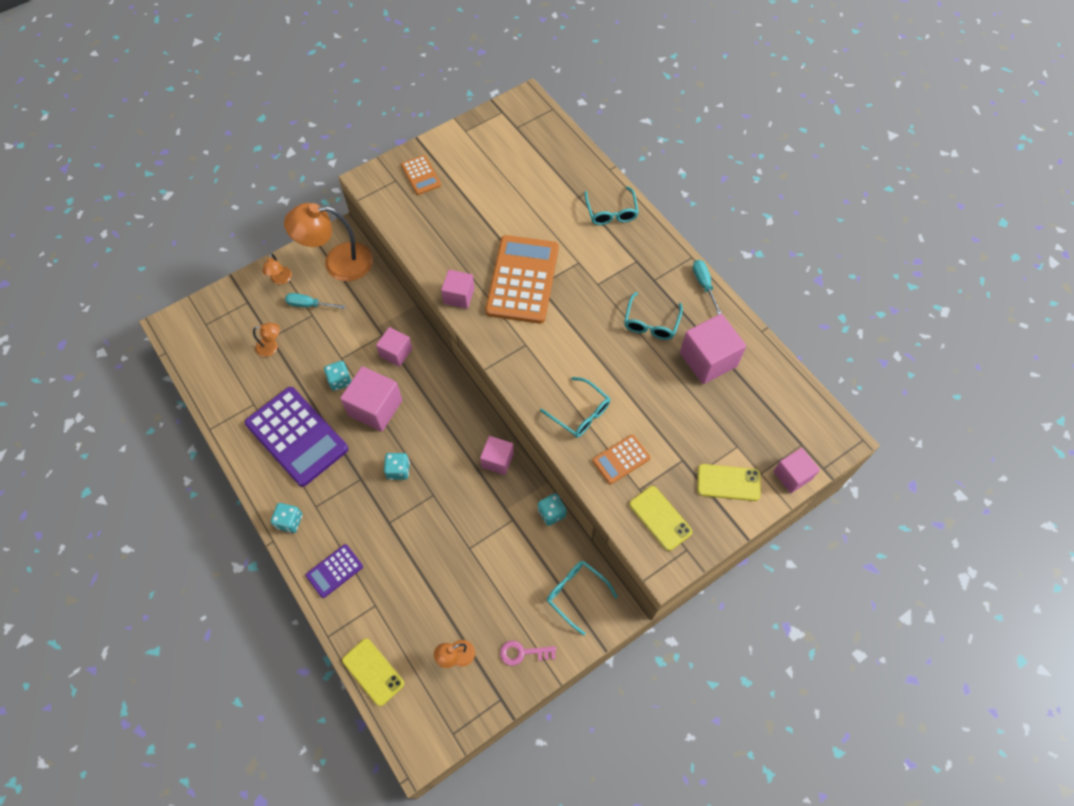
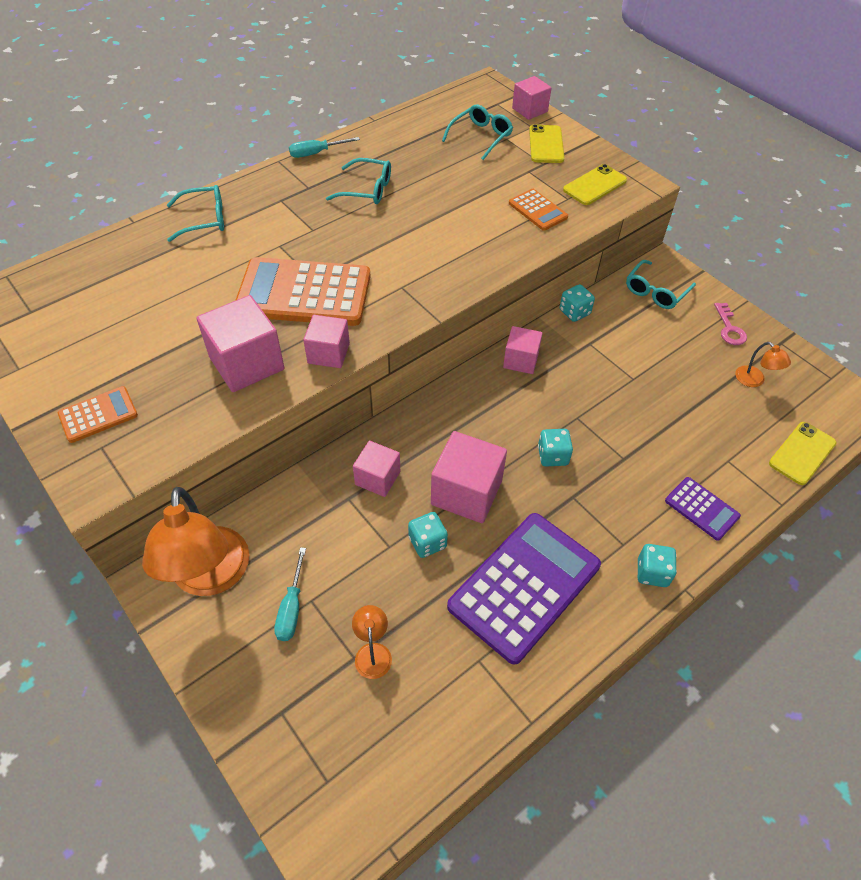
camera: 95 degrees left, 10 degrees down
orange lamp [262,253,292,284] -> none
turquoise glasses [540,377,610,437] -> turquoise glasses moved to [442,104,513,160]
pink cube [680,314,746,384] -> pink cube moved to [197,295,285,392]

